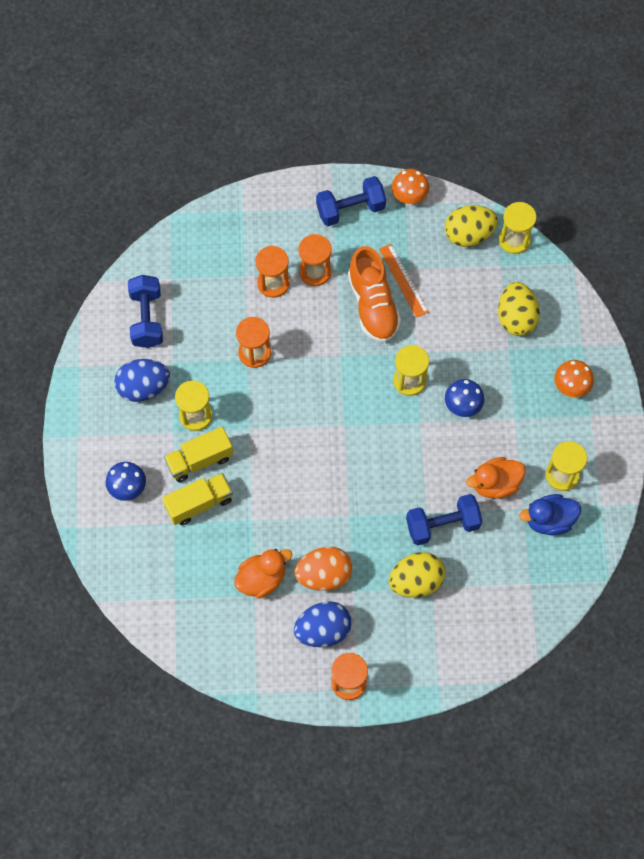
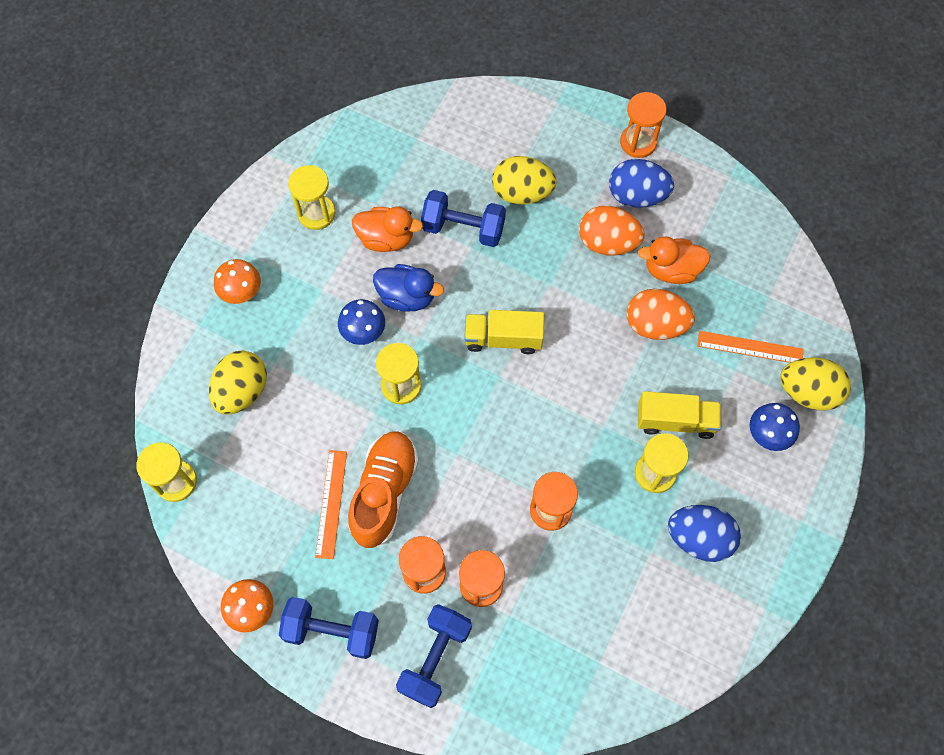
camera: 150 degrees left, 0 degrees up
blue dumbbell [128,275,163,348] -> blue dumbbell moved to [396,604,472,708]
yellow truck [162,473,233,525] -> yellow truck moved to [464,310,544,354]
yellow egg [445,205,498,247] -> yellow egg moved to [780,357,851,411]
blue duck [519,494,581,536] -> blue duck moved to [373,264,444,311]
none -> orange egg [627,289,695,340]
none -> orange ruler [697,331,804,363]

